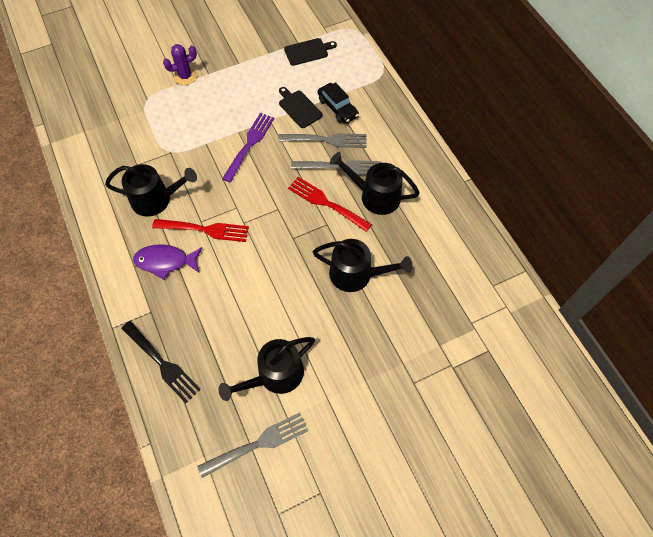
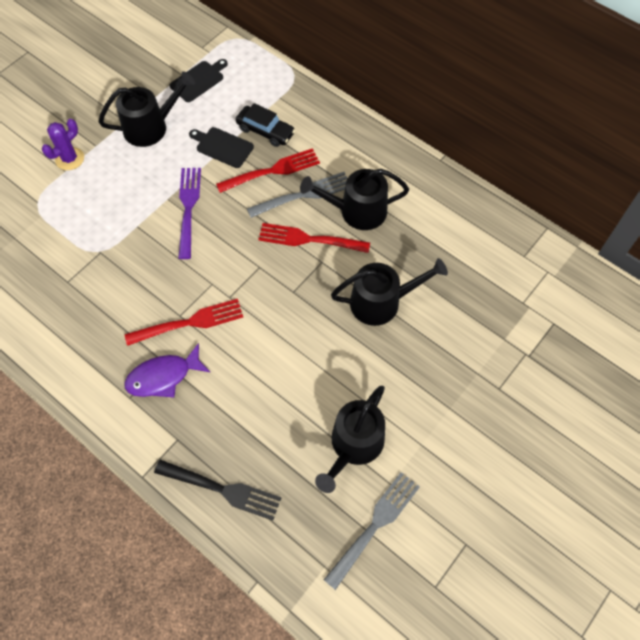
camera: 25 degrees left, 0 degrees up
black watering can [105,164,197,217] -> black watering can moved to [98,71,195,147]
grey fork [278,133,367,148] -> red fork [216,148,320,193]

